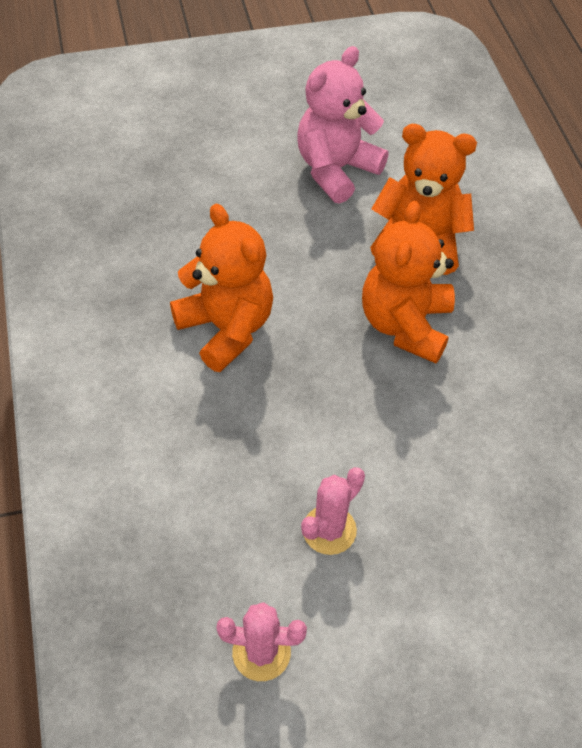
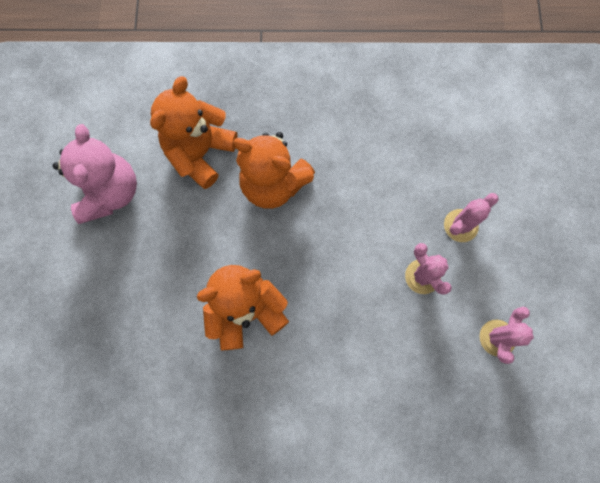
camera: 75 degrees left, 20 degrees up
pink teddy bear [297,46,389,204] -> pink teddy bear turned 150 degrees counterclockwise [53,124,137,224]
none -> pink cactus [444,193,499,242]

